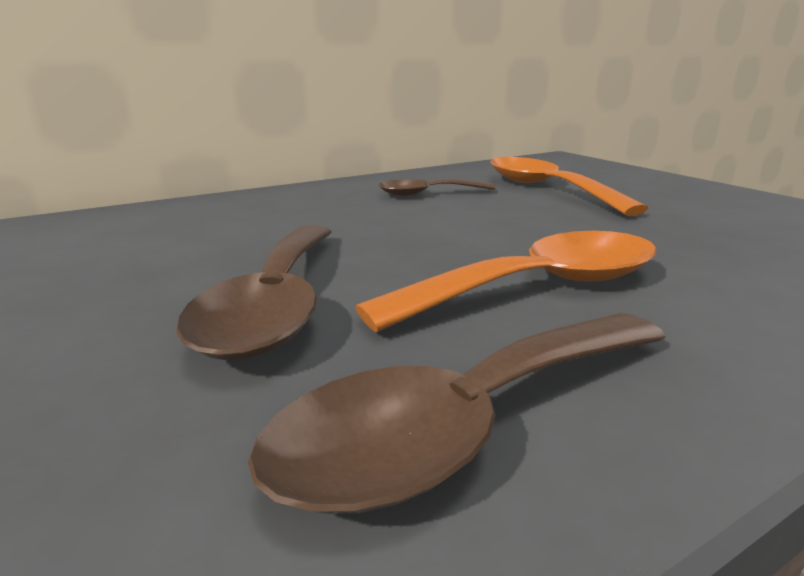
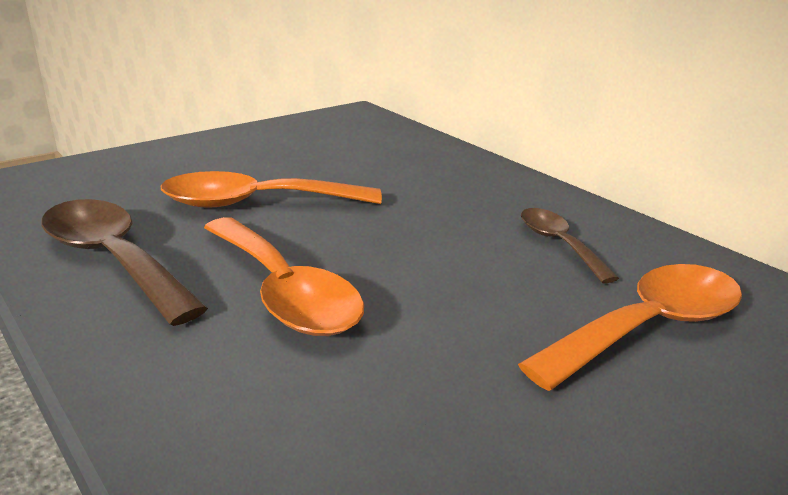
camera: 80 degrees right, 5 degrees up
brown spoon [176,225,332,360] -> orange spoon [161,171,382,208]

